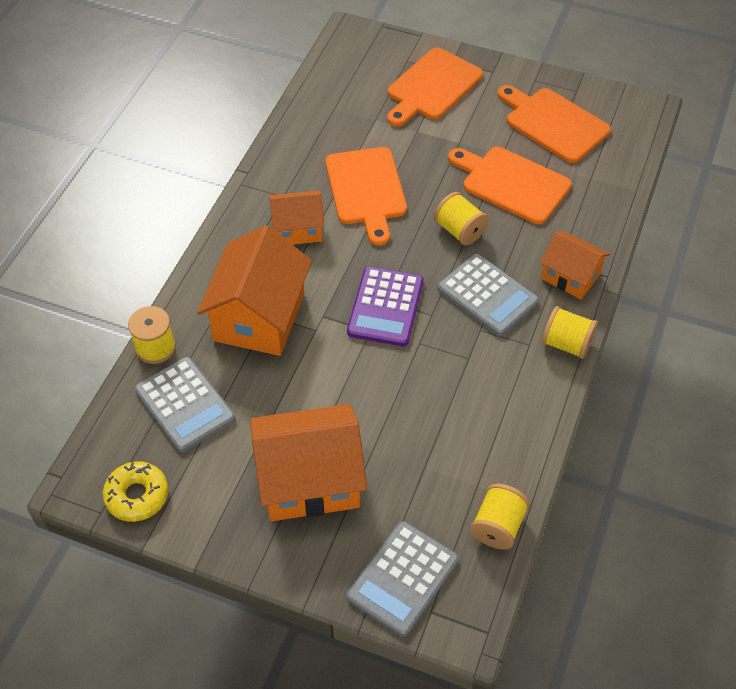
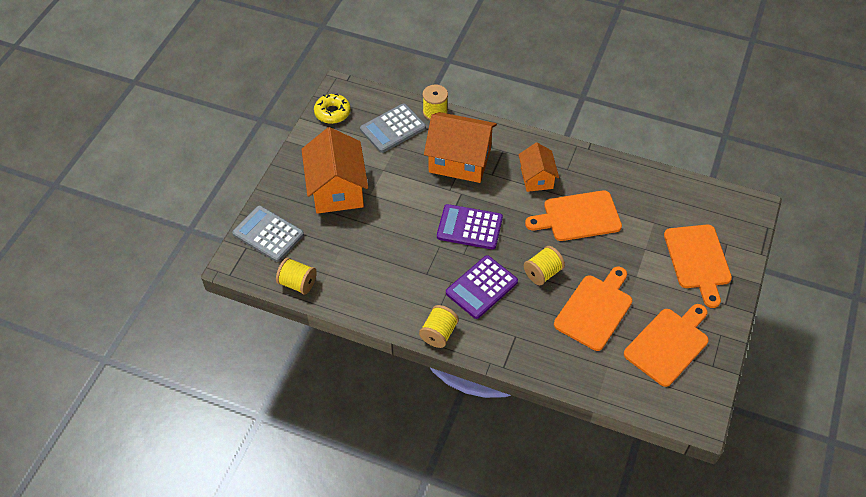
camera: 90 degrees right, 0 degrees up
orange cutting board [387,47,483,127] -> orange cutting board turned 135 degrees counterclockwise [664,225,732,308]
grey calculator [438,254,539,336] -> purple calculator [446,255,518,319]
orange house [540,231,610,299] -> none

